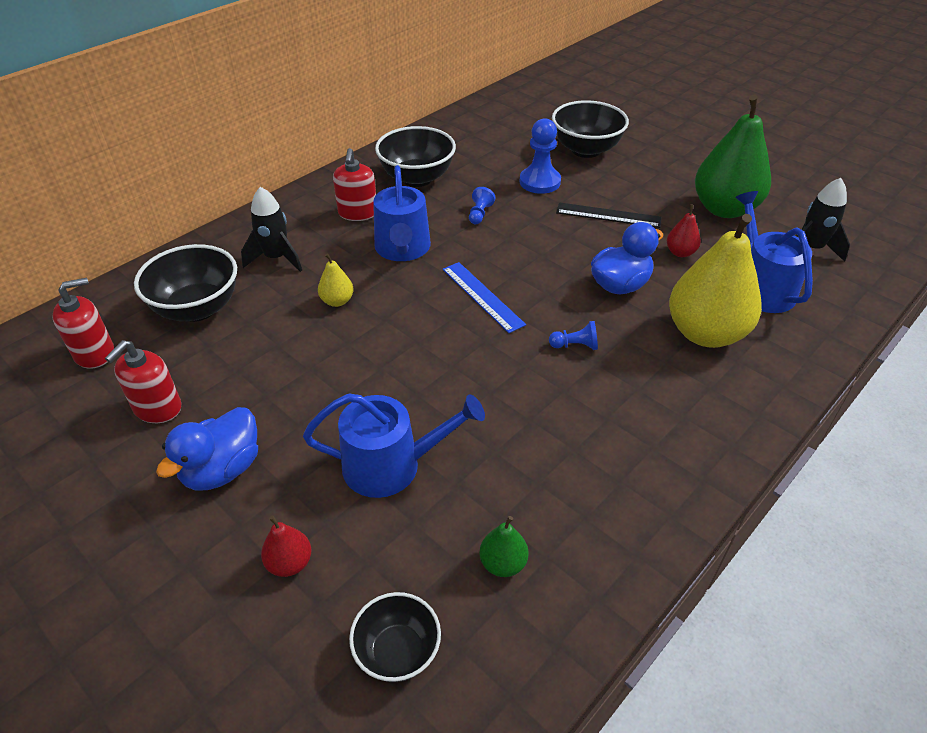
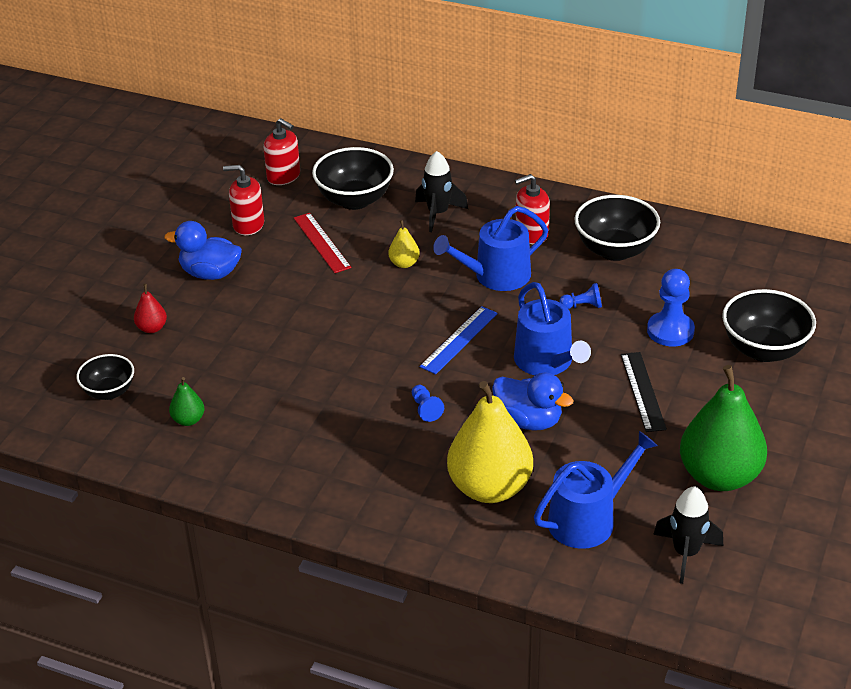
camera: 70 degrees right, 5 degrees down
blue watering can [303,393,485,498] -> blue watering can moved to [514,282,591,375]
red pear [667,205,701,257] -> none
none -> red ruler [294,213,351,273]

